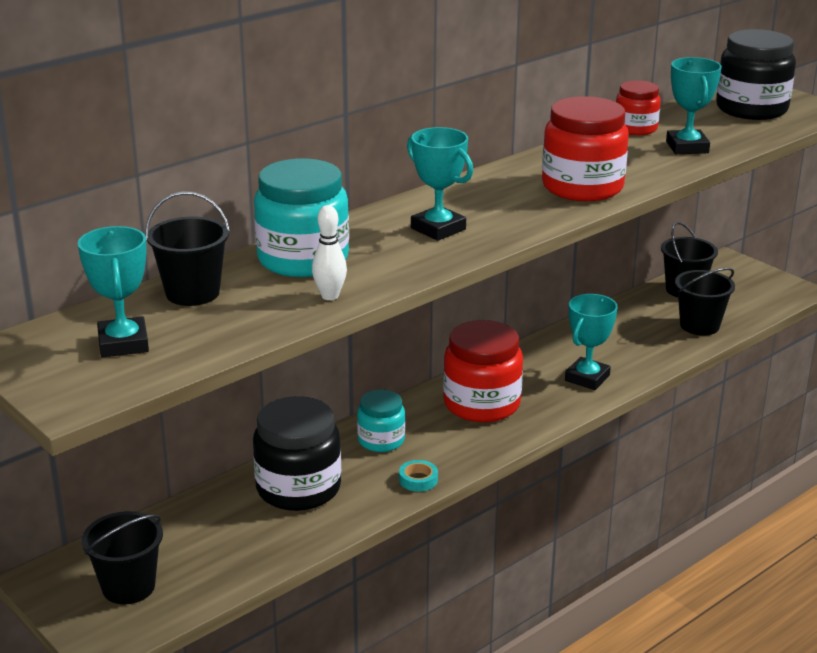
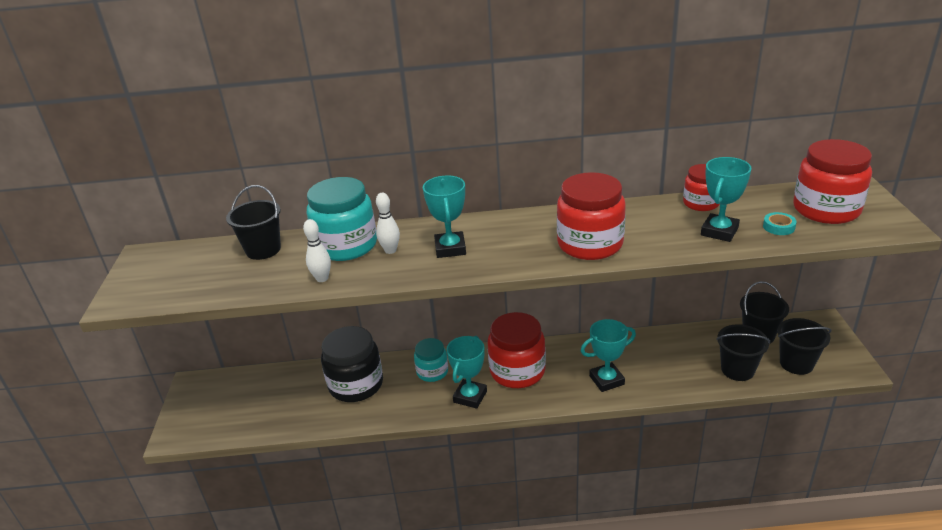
camera: 40 degrees right, 5 degrees up
turquoise trophy [78,226,149,357] -> turquoise trophy moved to [447,336,487,409]
black bucket [82,511,163,604] -> black bucket moved to [777,318,831,375]
turquoise tape [399,460,438,492] -> turquoise tape moved to [763,212,797,235]
black jar [716,29,796,120] -> red jar [793,139,872,224]
none -> white bowling pin [376,193,400,254]

